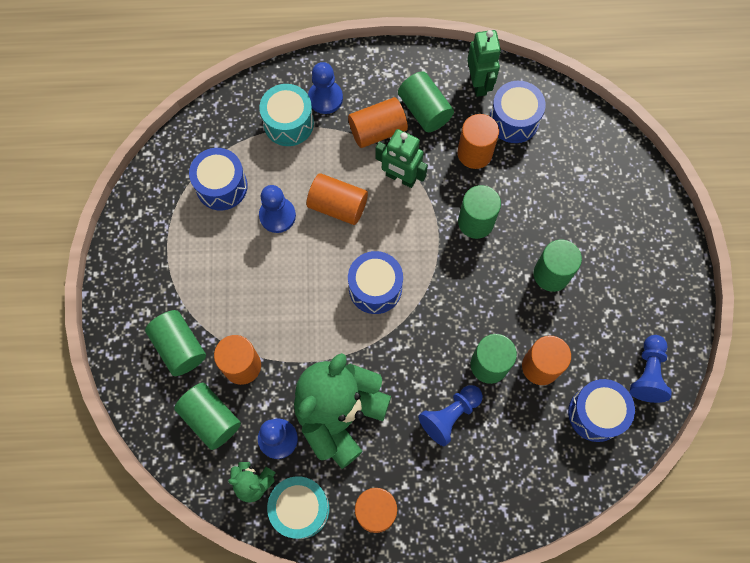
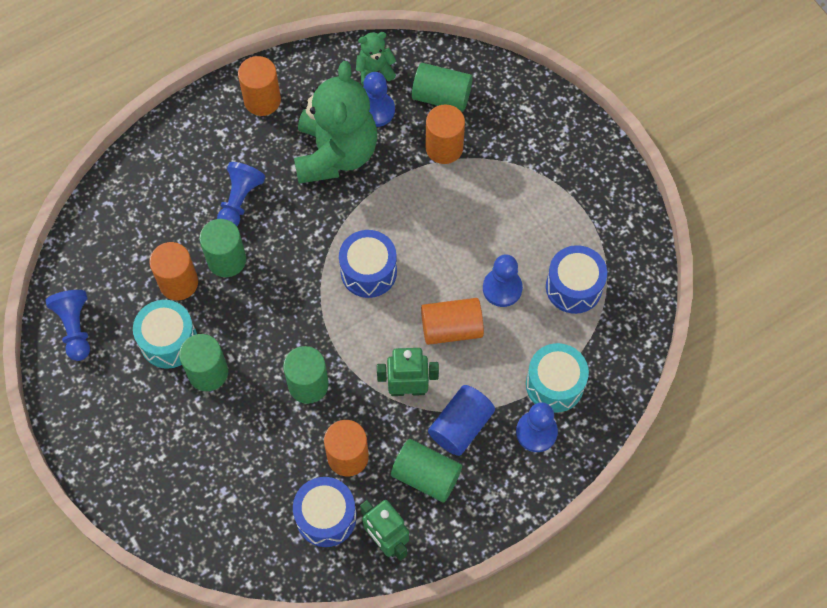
camera: 150 degrees right, 5 degrees down
green cylinder [145,310,206,376] -> none
turquoise drum [267,476,329,539] -> turquoise drum moved to [133,300,197,369]
orange cylinder [348,97,408,148] -> blue cylinder [428,385,495,456]
blue drum [568,379,635,442] -> none

